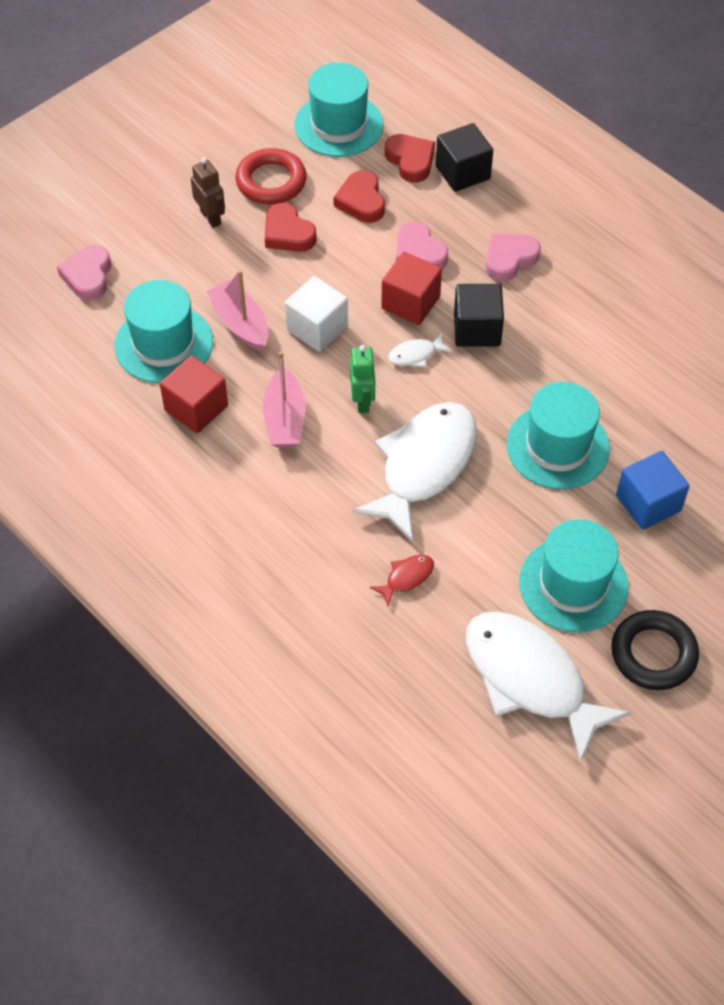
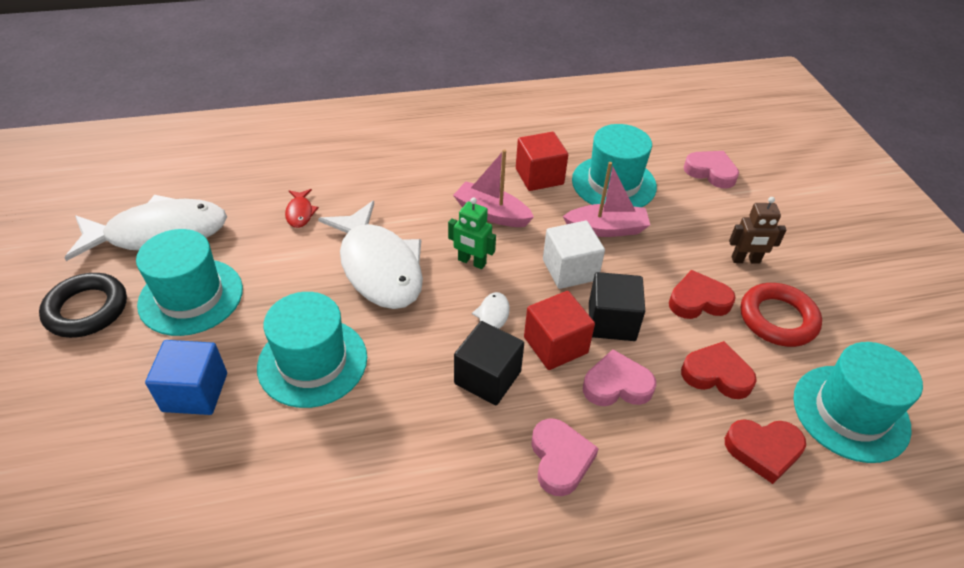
camera: 120 degrees right, 10 degrees down
black cube [436,123,493,192] -> black cube moved to [589,272,645,341]

